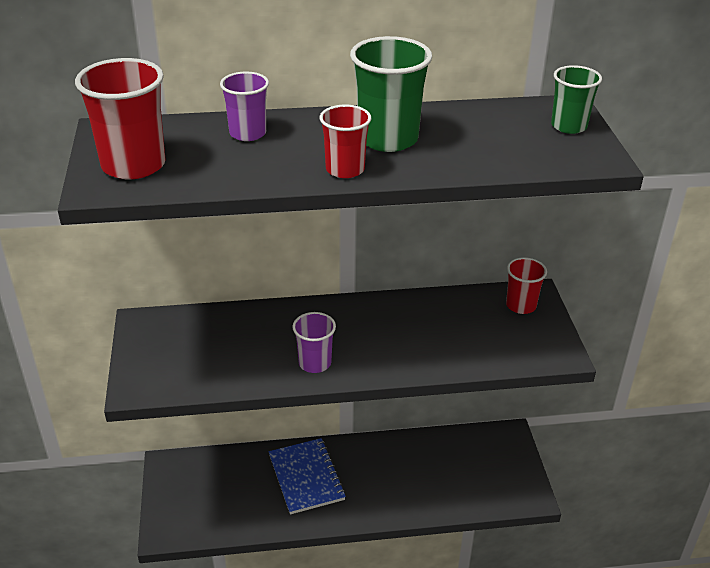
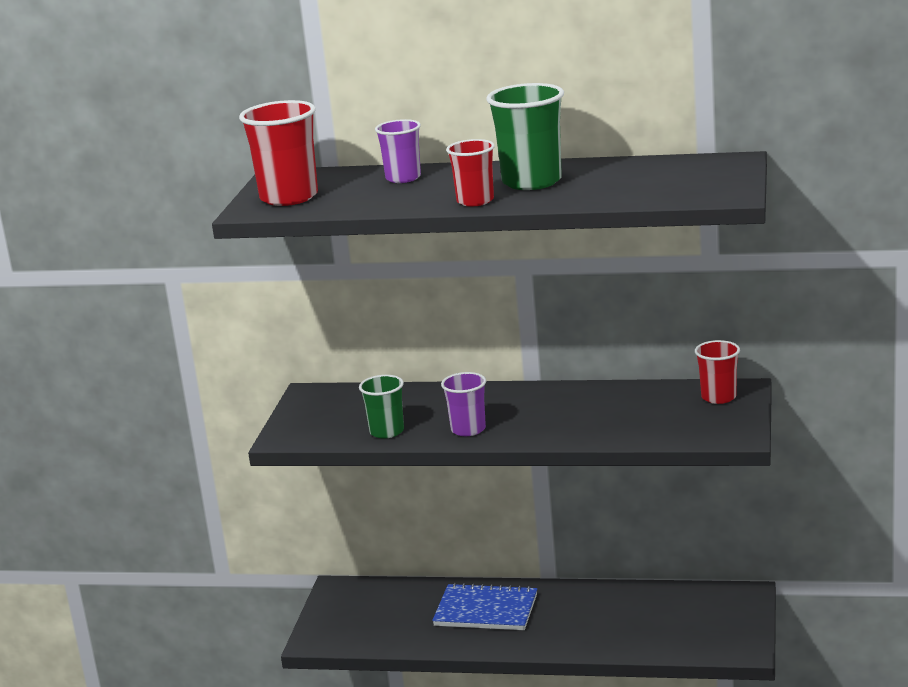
camera: 20 degrees right, 15 degrees down
blue notebook [269,438,346,515] -> blue notebook turned 75 degrees counterclockwise [432,583,537,630]
green cup [551,65,602,134] -> green cup moved to [359,375,404,439]

